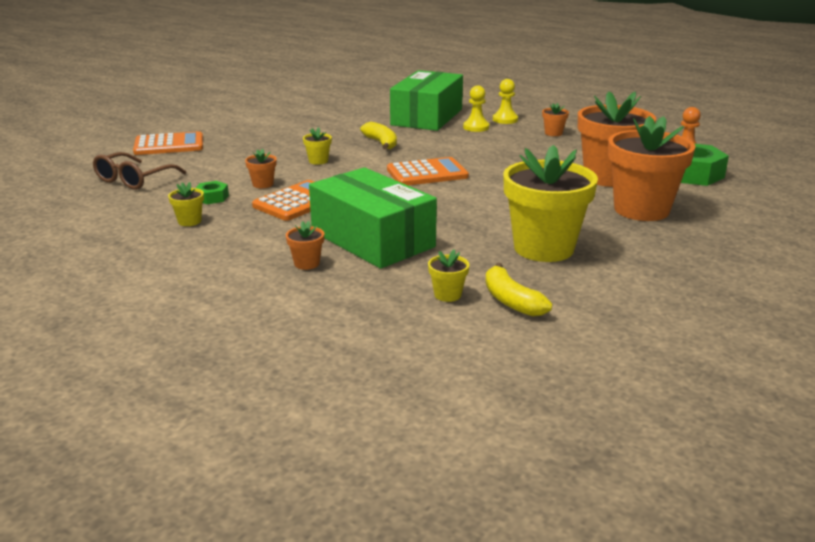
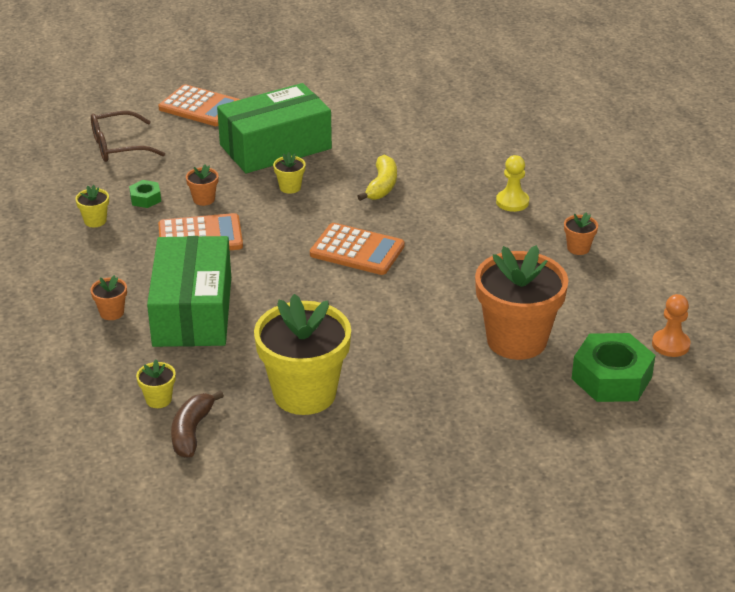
camera: 40 degrees right, 10 degrees up
green box [390,70,463,131] -> green box moved to [217,83,332,173]
yellow banana [485,263,552,317] -> brown banana [171,390,224,458]
yellow pawn [493,79,518,124] -> none
orange flower pot [608,116,696,221] -> none

